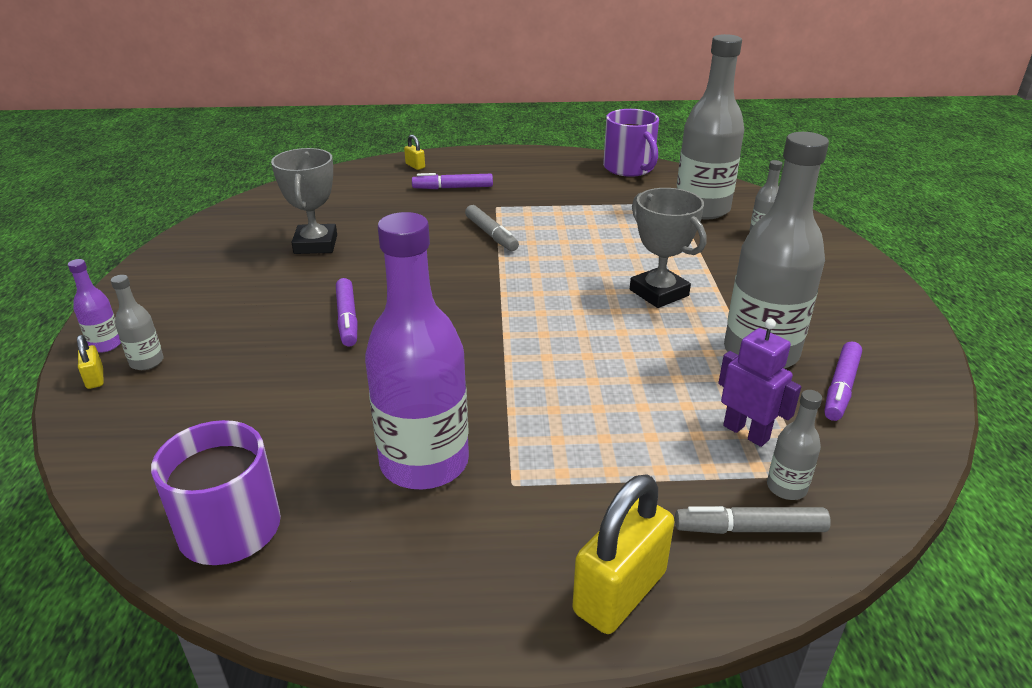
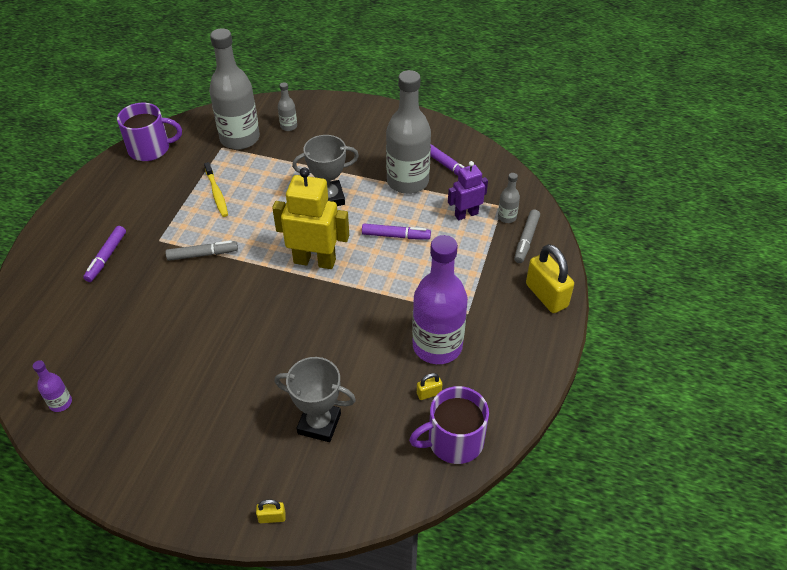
camera: 70 degrees left, 15 degrees up
purple bottle [68,259,121,353] -> purple bottle moved to [33,360,72,412]
grey bottle [111,275,164,370] -> none
grey trophy [271,148,337,254] -> grey trophy moved to [274,357,356,442]
purple marker [336,278,358,346] -> purple marker moved to [362,224,431,240]
yellow padlock [404,134,425,170] -> yellow padlock moved to [417,373,442,400]
none -> yellow toothbrush [204,162,228,217]
none -> yellow robot [272,168,349,269]

